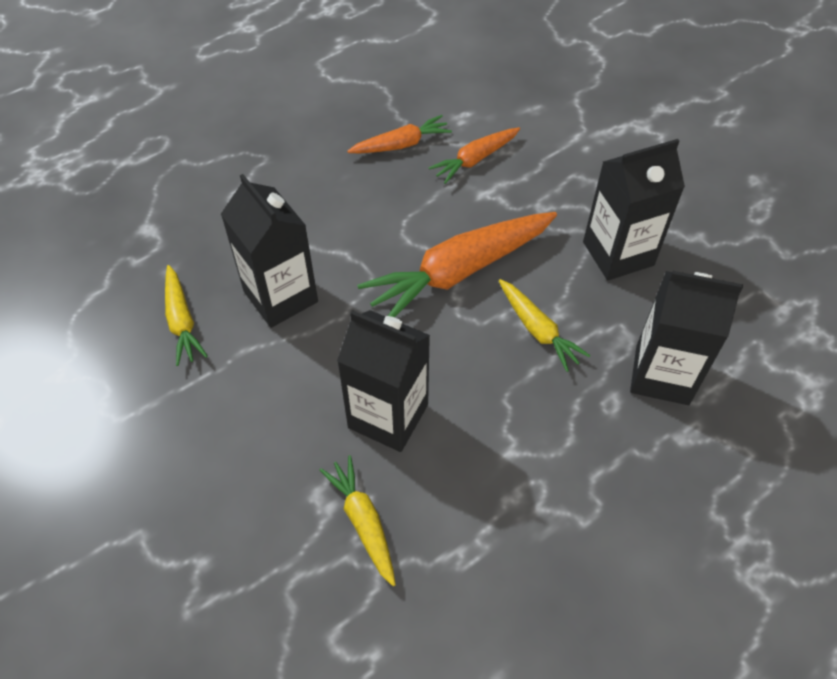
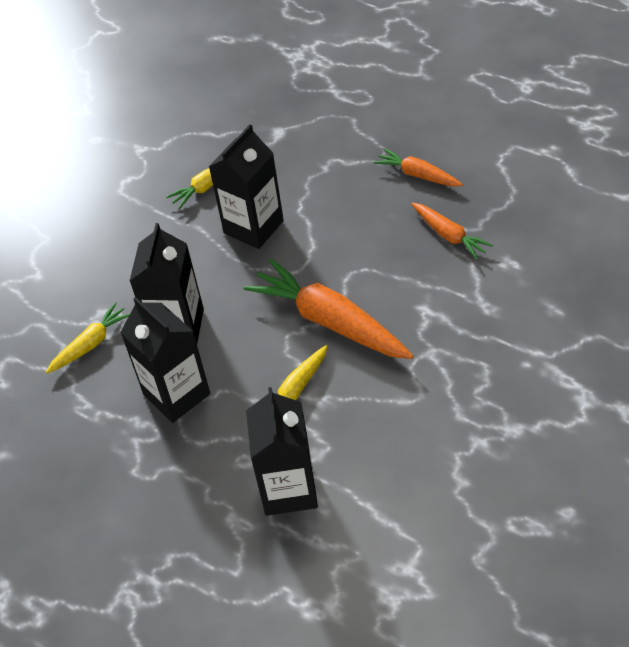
camera: 75 degrees right, 5 degrees down
orange carrot [428,127,520,184] -> orange carrot moved to [373,148,463,187]
black carton [583,139,685,280] -> black carton moved to [120,297,210,423]

